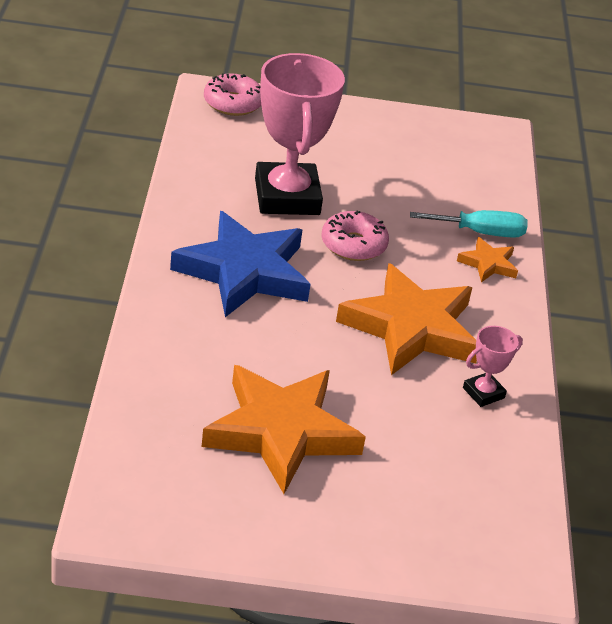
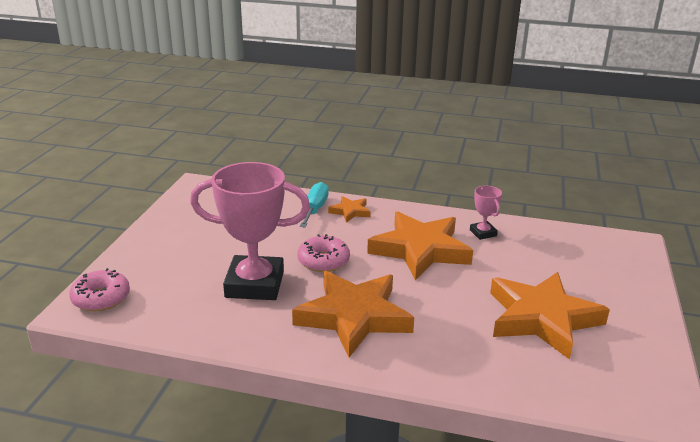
camera: 75 degrees left, 10 degrees down
blue star [170,211,310,317] -> orange star [292,271,414,357]

